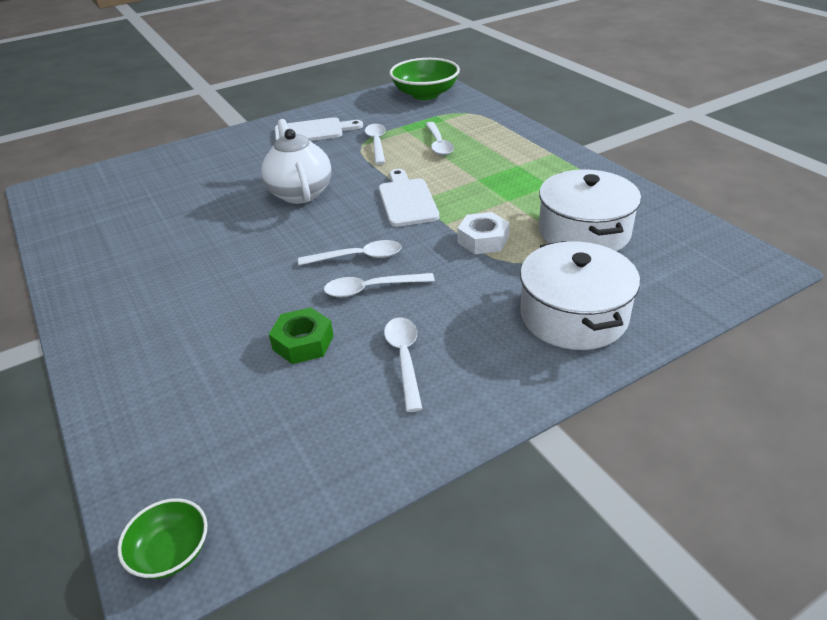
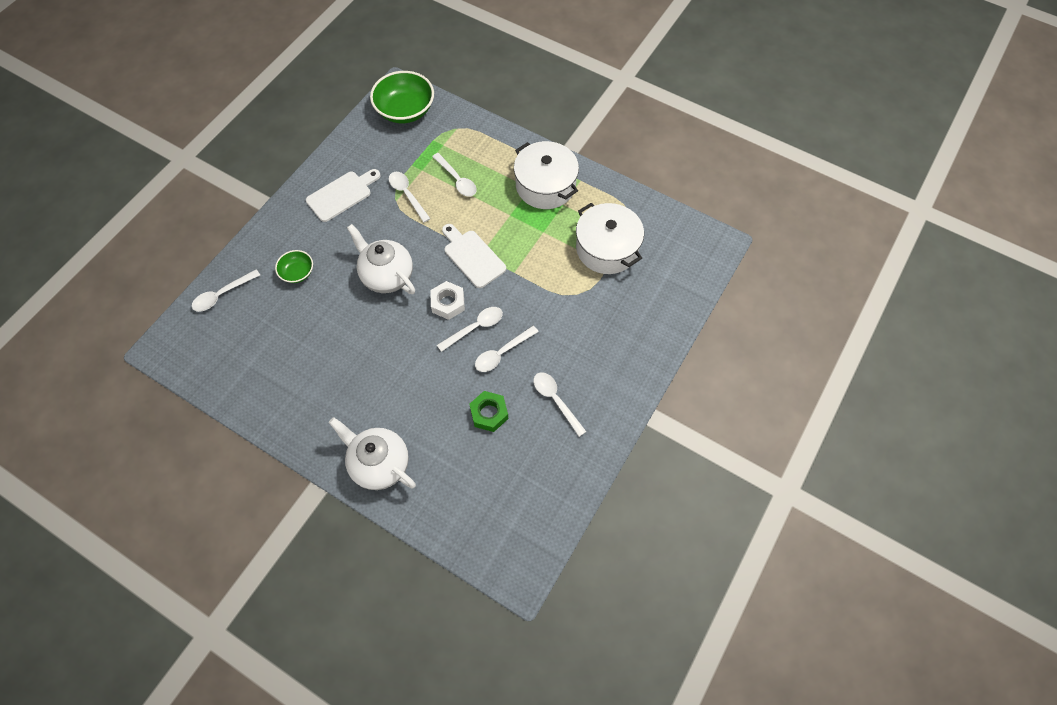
camera: 30 degrees left, 25 degrees up
green bowl [117,498,208,579] -> green bowl moved to [275,250,313,283]
white nut [457,212,510,254] -> white nut moved to [430,281,465,320]
white pot [520,241,640,350] -> white pot moved to [514,141,579,209]
none -> white spoon [192,269,260,312]
none -> white teapot [329,417,416,490]

